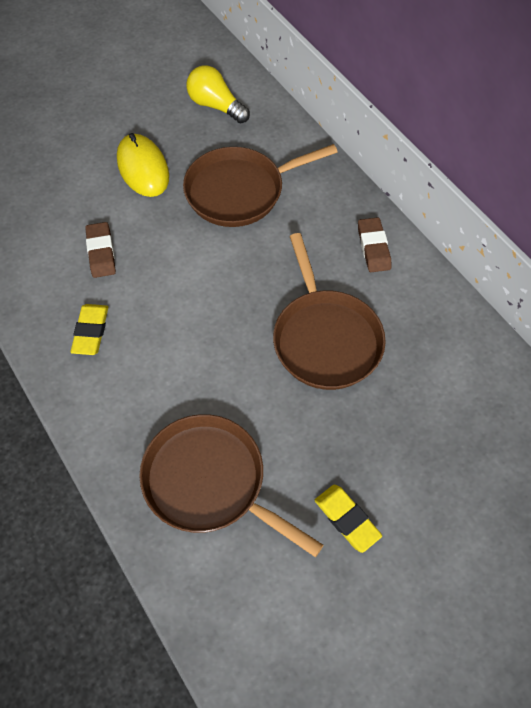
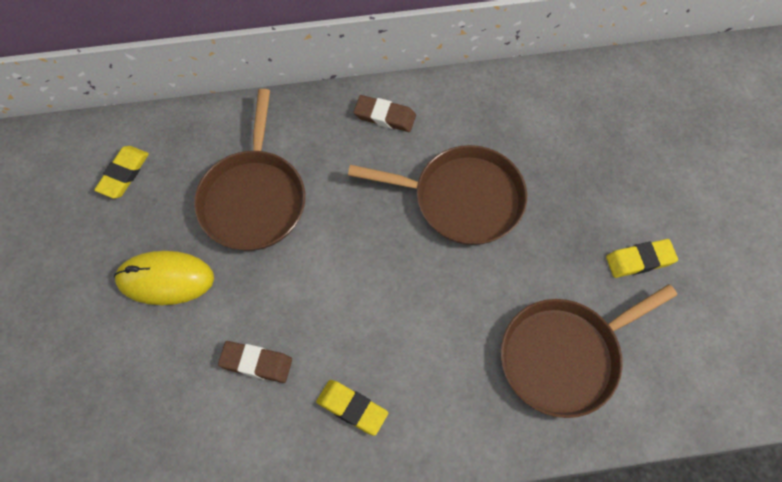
camera: 65 degrees left, 5 degrees up
yellow light bulb [186,65,250,124] -> yellow eraser [94,146,149,199]

